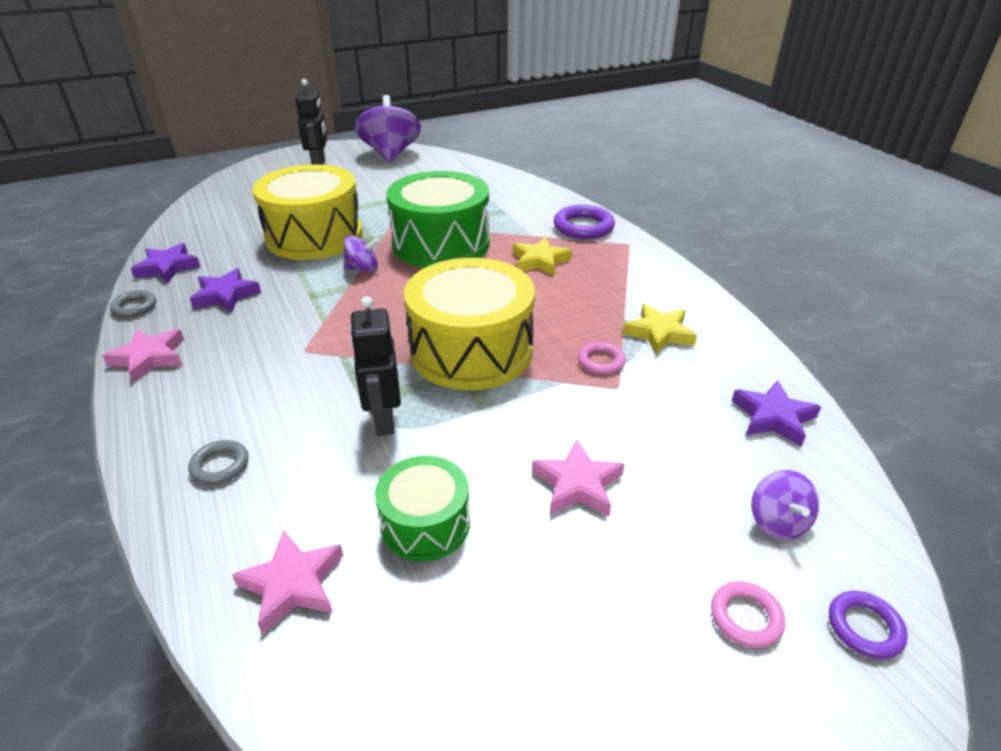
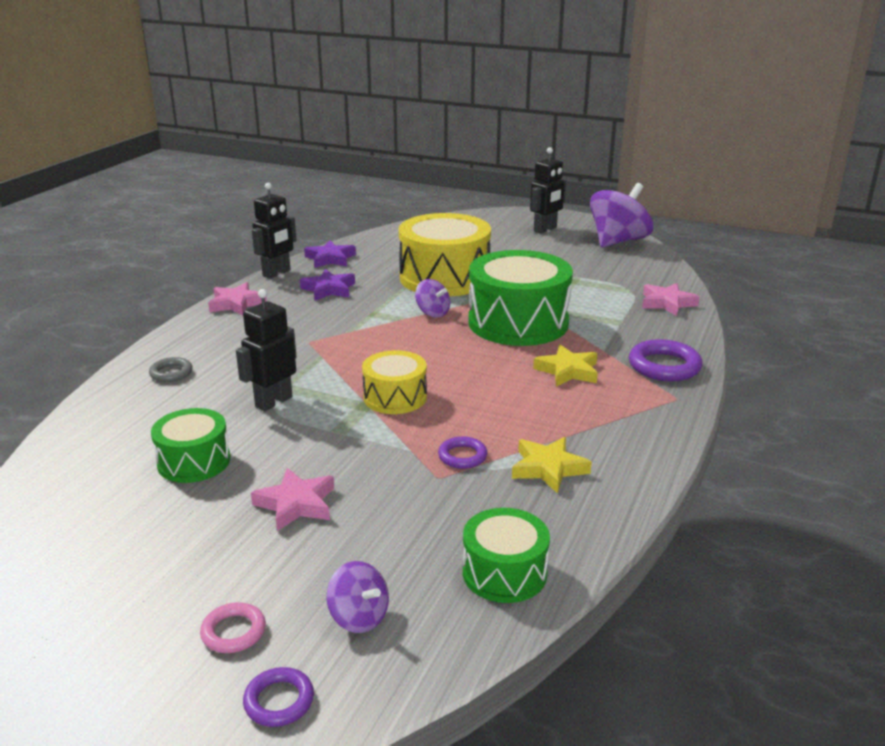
camera: 50 degrees right, 10 degrees down
grey ring [110,290,156,318] -> black robot [252,183,296,279]
pink star [232,530,344,634] -> pink star moved to [642,283,700,316]
yellow drum [404,258,535,390] -> yellow drum [362,350,427,414], size x0.54
pink ring [578,342,626,375] -> purple ring [438,436,487,469]
purple star [732,380,821,447] -> green drum [463,508,550,603]
purple spinning top [751,470,819,540] -> purple spinning top turned 90 degrees counterclockwise [327,561,389,633]

